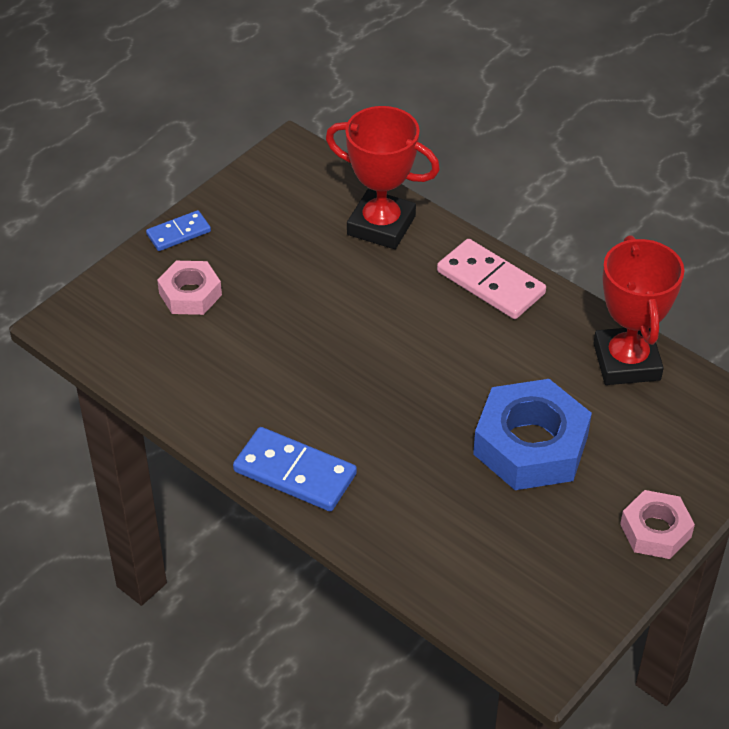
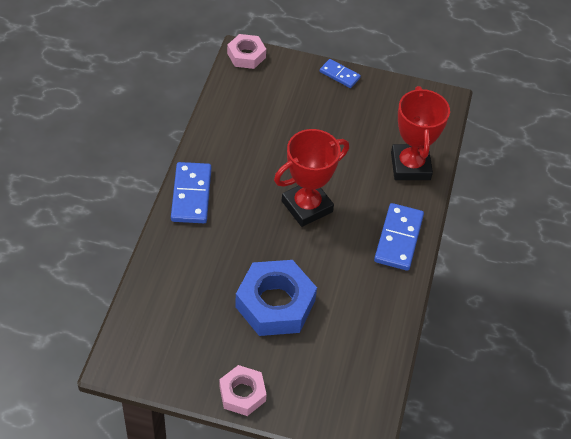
camera: 60 degrees right, 5 degrees up
pink nut [157,261,222,315] -> pink nut moved to [227,34,266,69]
pink domino [437,239,546,319] -> blue domino [374,203,424,271]
red trophy [593,235,685,385] -> red trophy moved to [274,129,349,227]

